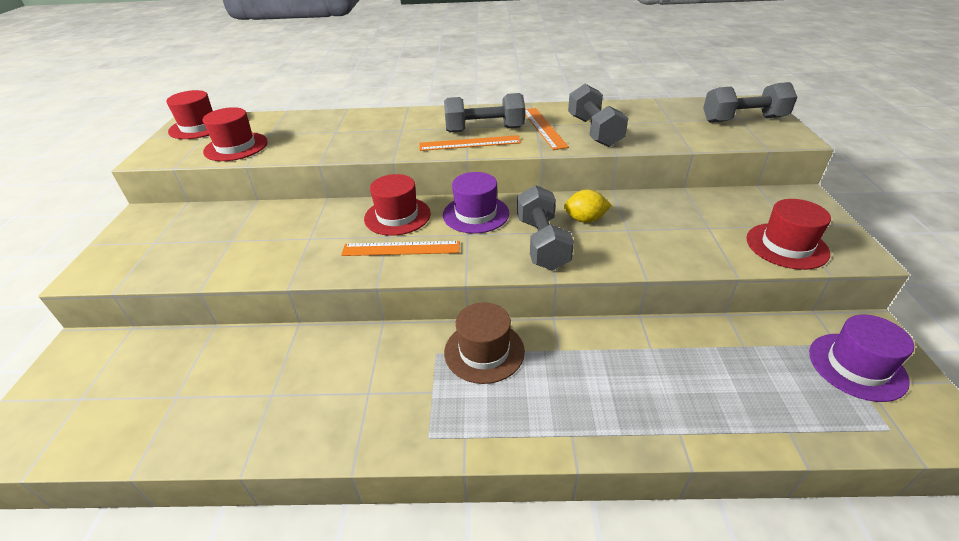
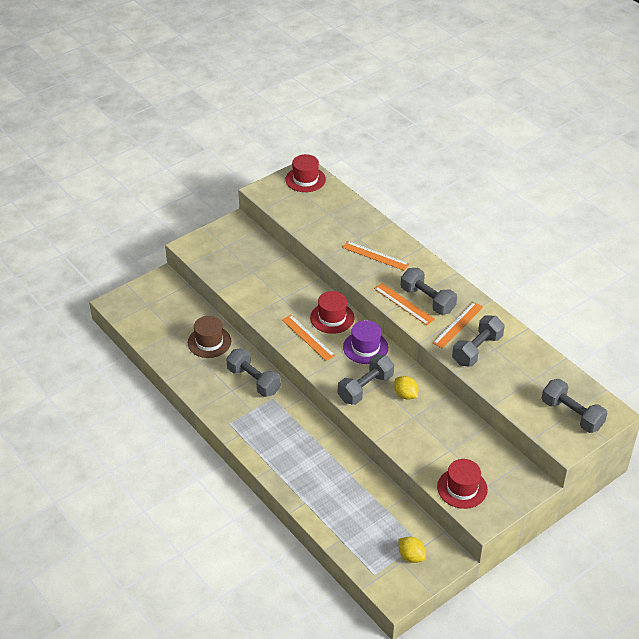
camera: 50 degrees right, 5 degrees up
red hat [203,107,268,161] -> none
brown hat [444,302,525,384] -> brown hat moved to [188,316,231,358]
purple hat [809,315,914,402] -> yellow lemon [399,537,426,563]
none -> grey dumbbell [226,348,281,397]
none -> orange ruler [342,241,409,271]

